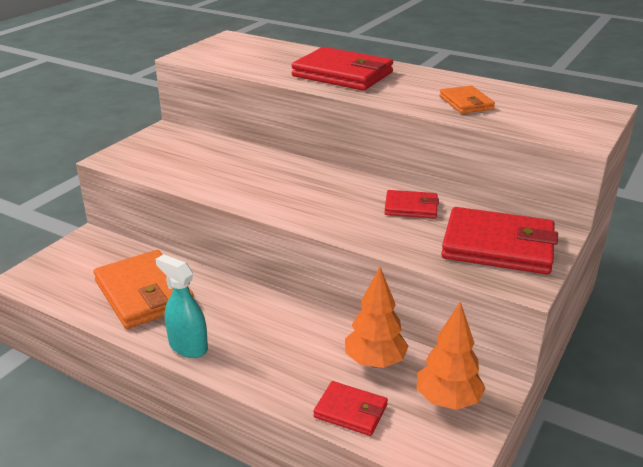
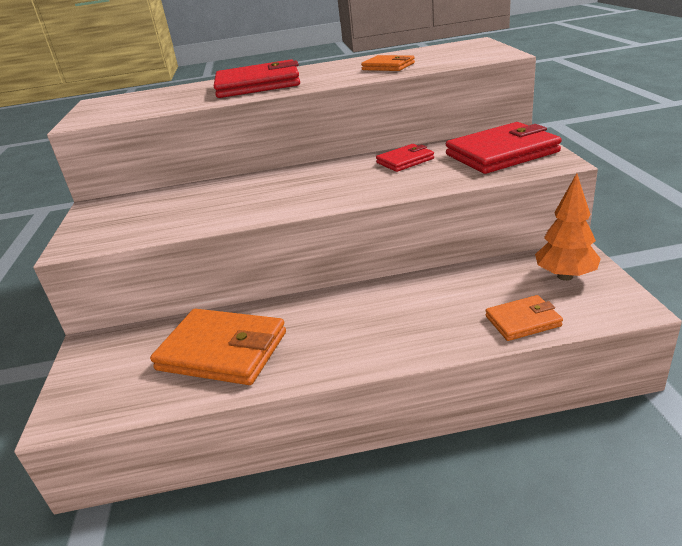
camera: 35 degrees left, 0 degrees up
turquoise spray bottle [156,254,208,358] -> none
red wallet [313,381,388,436] -> orange wallet [485,295,563,341]
orange tree [345,267,408,368] -> none

